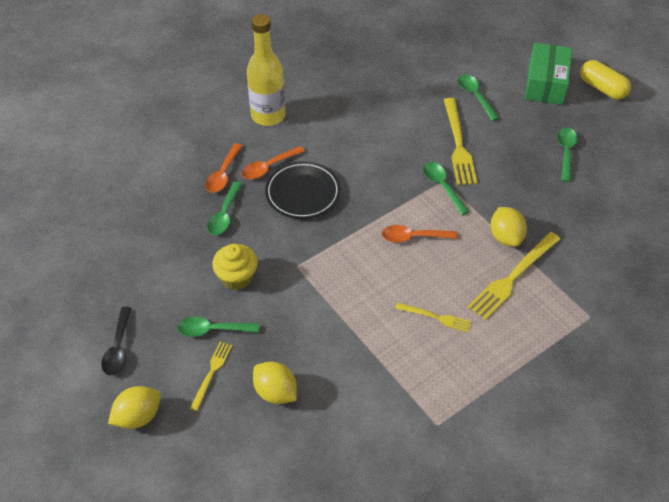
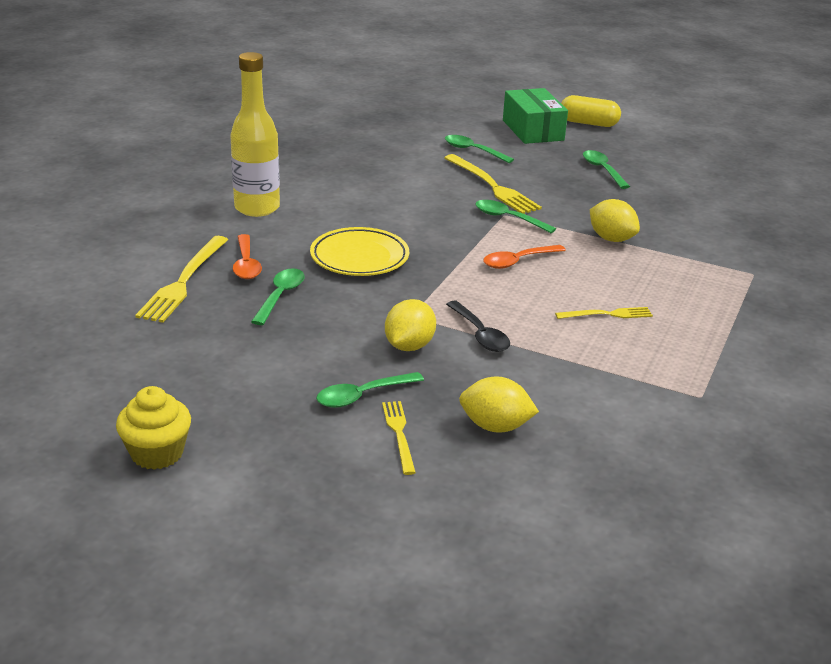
camera: 30 degrees left, 20 degrees down
black spoon [101,307,132,376] -> black spoon moved to [446,301,510,352]
yellow lemon [108,386,161,429] -> yellow lemon moved to [385,299,436,351]
green spoon [207,181,242,235] -> green spoon turned 150 degrees counterclockwise [251,268,305,325]
yellow cupcake [212,244,258,290] -> yellow cupcake moved to [116,386,191,470]
orange spoon [242,146,305,179] -> none
black plate [265,161,341,219] -> yellow plate [310,227,409,276]
yellow fork [468,232,560,320] -> yellow fork moved to [135,236,228,323]

